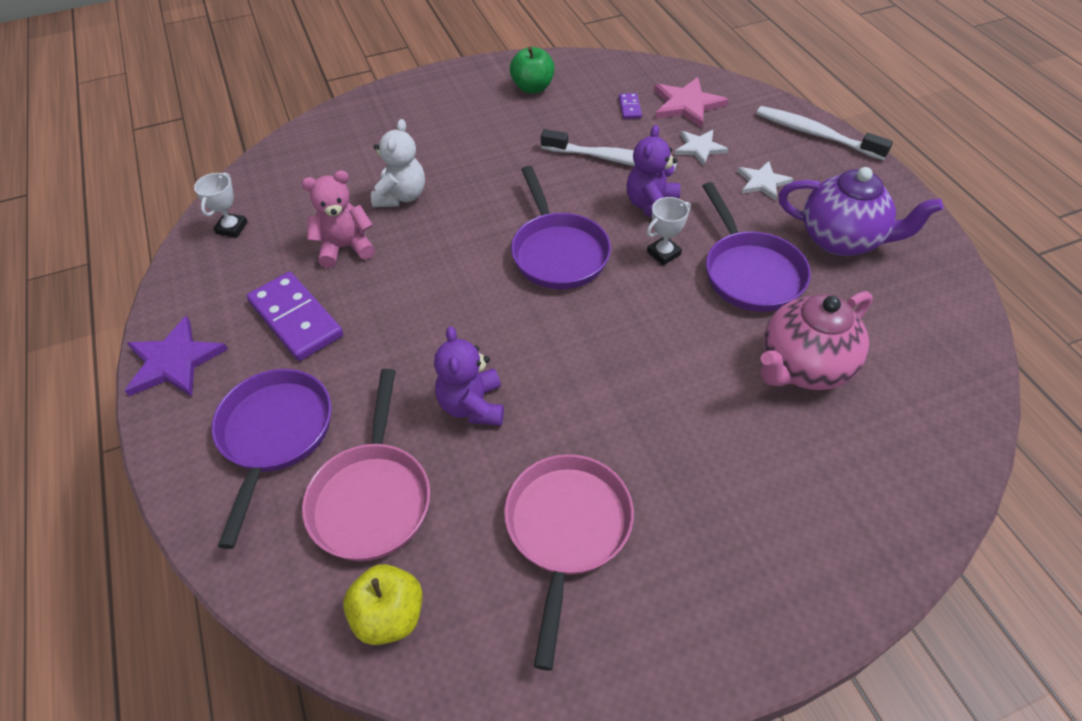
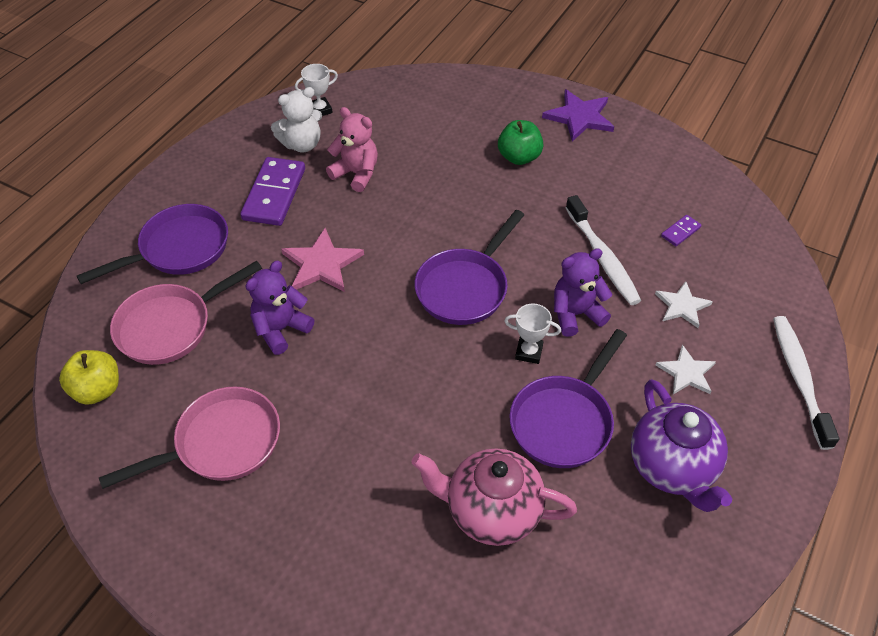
camera: 50 degrees right, 0 degrees up
purple star [125,316,228,397] -> purple star moved to [542,89,614,142]
white teddy bear [371,119,425,207] -> white teddy bear moved to [271,87,322,152]
green apple [510,47,554,93] -> green apple moved to [498,120,543,165]
pink star [654,77,729,128] -> pink star moved to [281,228,364,292]

